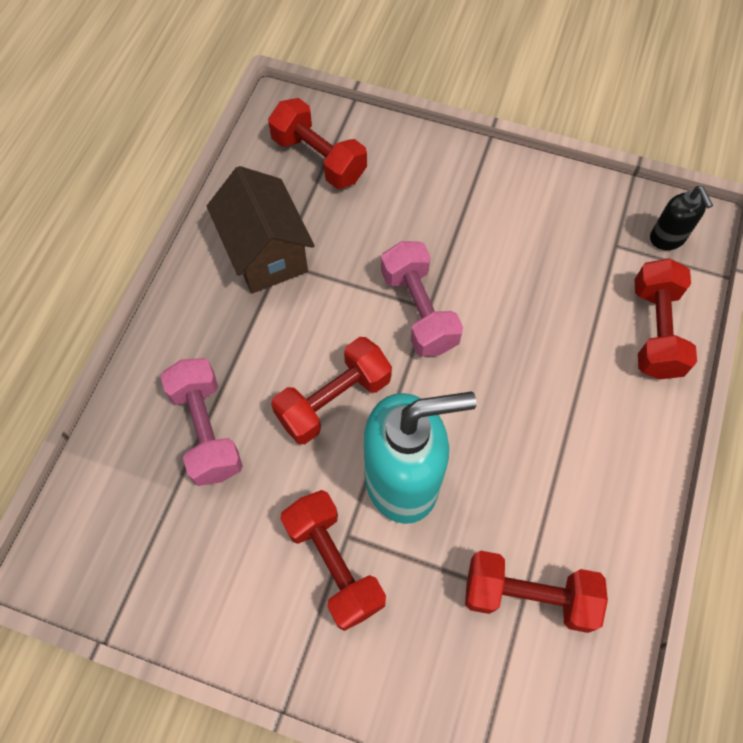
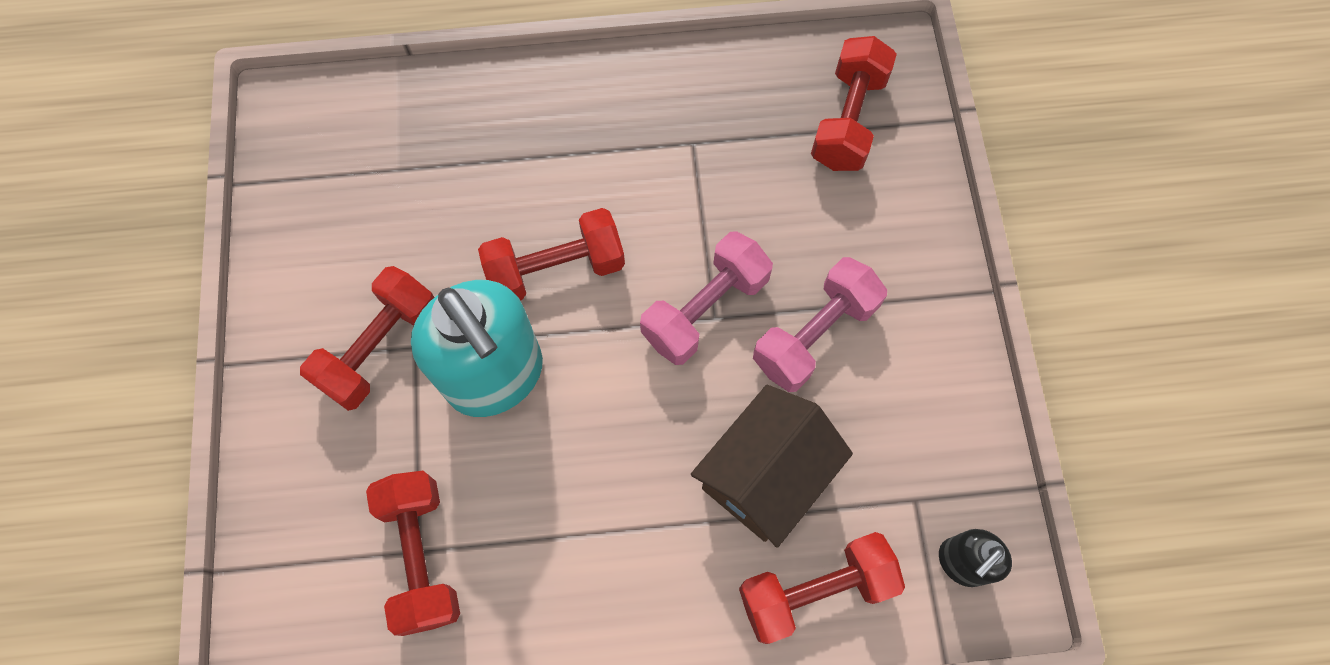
camera: 65 degrees right, 5 degrees up
pink dumbbell [160,358,243,486] -> pink dumbbell moved to [753,257,887,392]
brown house [207,166,315,293] -> brown house moved to [691,385,853,548]
red dumbbell [271,337,392,444] -> red dumbbell turned 45 degrees counterclockwise [478,208,625,301]

